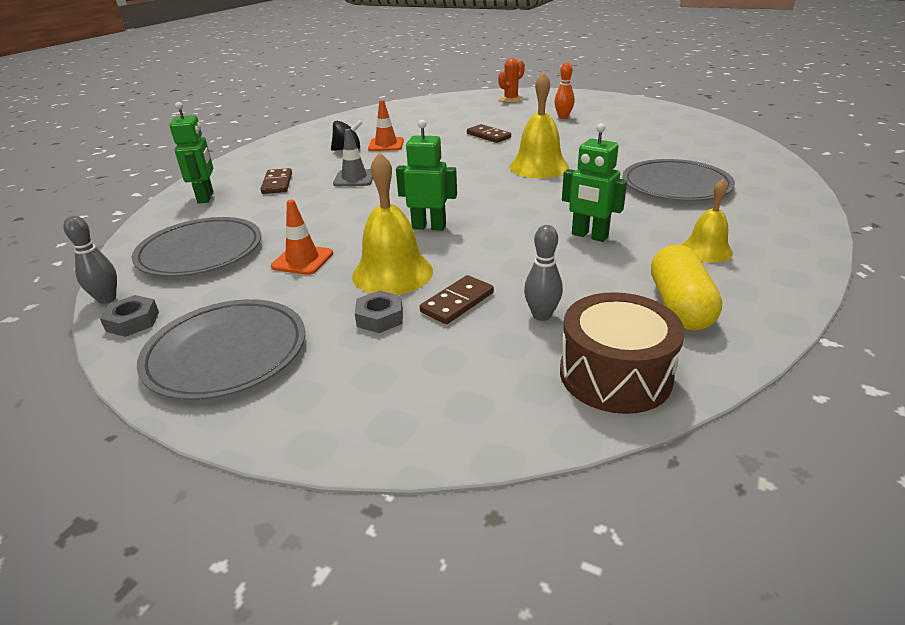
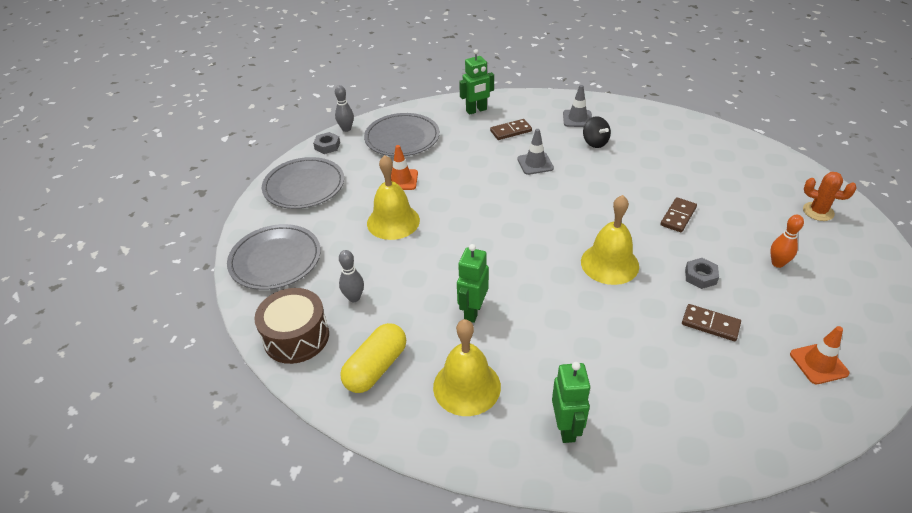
camera: 75 degrees right, 10 degrees up
grey nut [355,290,403,333] -> grey nut moved to [685,258,719,289]
orange traffic cone [368,100,404,151] -> orange traffic cone moved to [790,326,849,384]
green robot [396,120,457,231] -> green robot moved to [552,362,591,443]
brown domino [420,275,494,324] -> brown domino moved to [682,304,741,341]
grey plate [622,159,735,201] -> grey plate moved to [227,224,321,290]
yellow capsule [651,245,722,331] -> yellow capsule turned 45 degrees counterclockwise [340,323,406,393]
yellow bell [682,179,733,263] -> yellow bell [433,319,501,416], size x1.61
none -> grey traffic cone [563,85,592,127]

